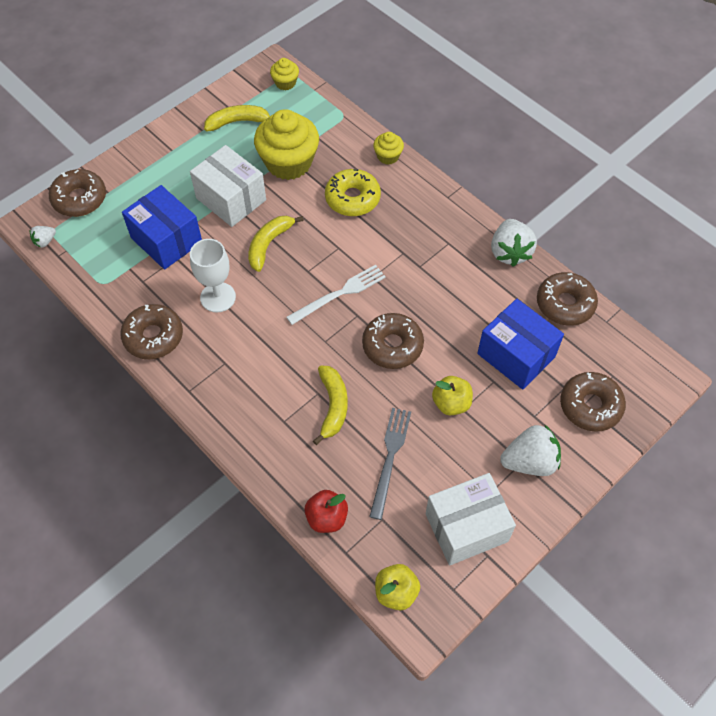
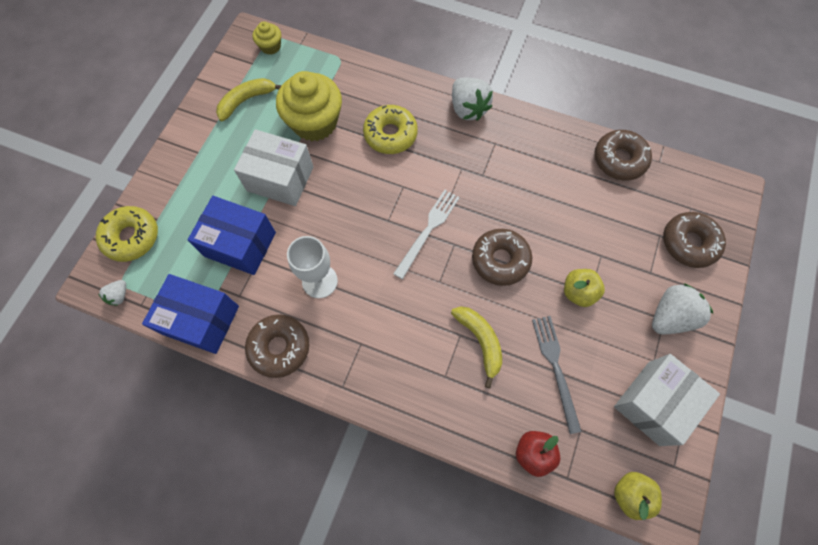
camera: 25 degrees left, 10 degrees up
brown donut [49,169,106,217] -> yellow donut [96,206,158,262]
yellow banana [248,216,304,272] -> none
yellow cupcake [373,132,404,165] -> none
blue box [477,299,564,390] -> blue box moved to [142,274,239,354]
white strawberry [491,219,537,267] -> white strawberry moved to [452,78,493,121]

